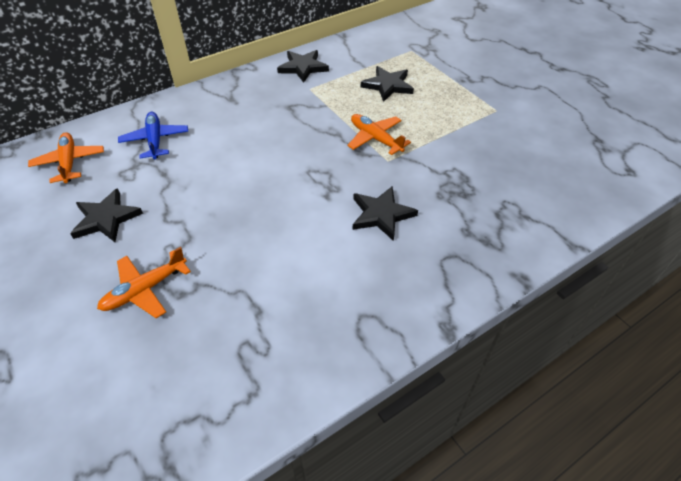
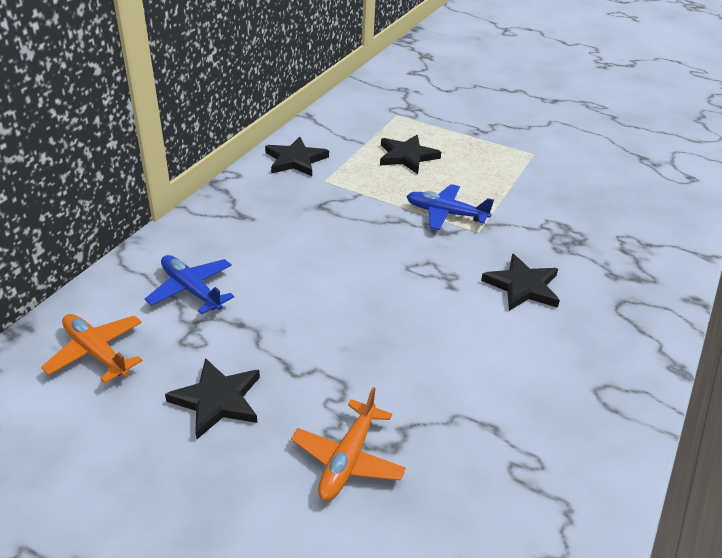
camera: 30 degrees left, 10 degrees down
orange plane [347,114,411,155] -> blue plane [406,184,494,230]

